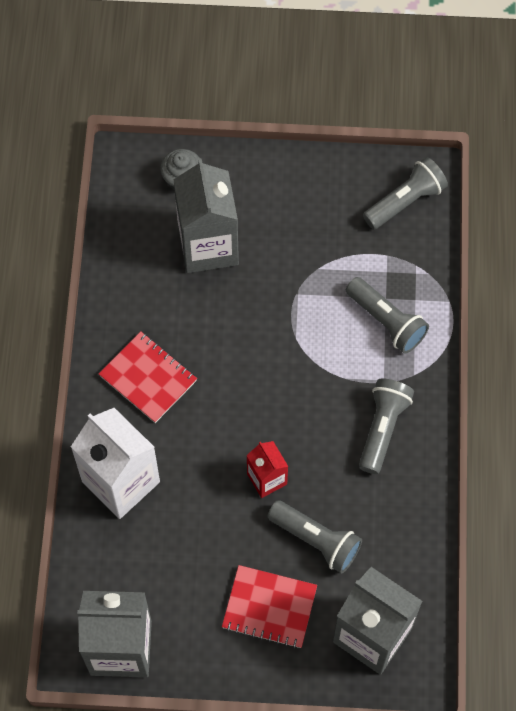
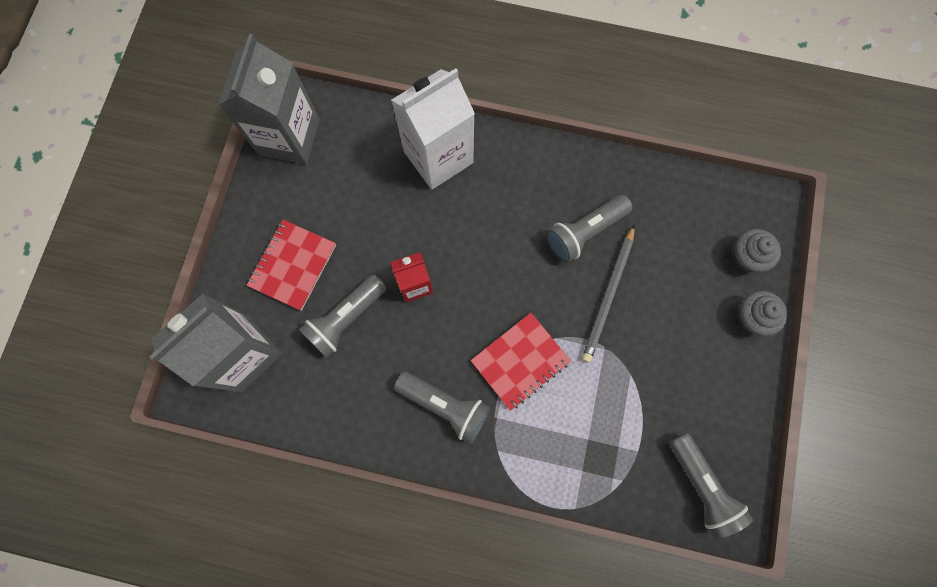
camera: 100 degrees right, 10 degrees up
red notebook [99,331,197,423] -> red notebook moved to [471,313,571,411]
grey carton [173,158,239,273] -> none
grey flashlight [346,277,429,354] -> grey flashlight moved to [546,195,633,263]
none -> grey pencil [582,225,635,363]
none -> grey cupcake [737,291,788,336]

